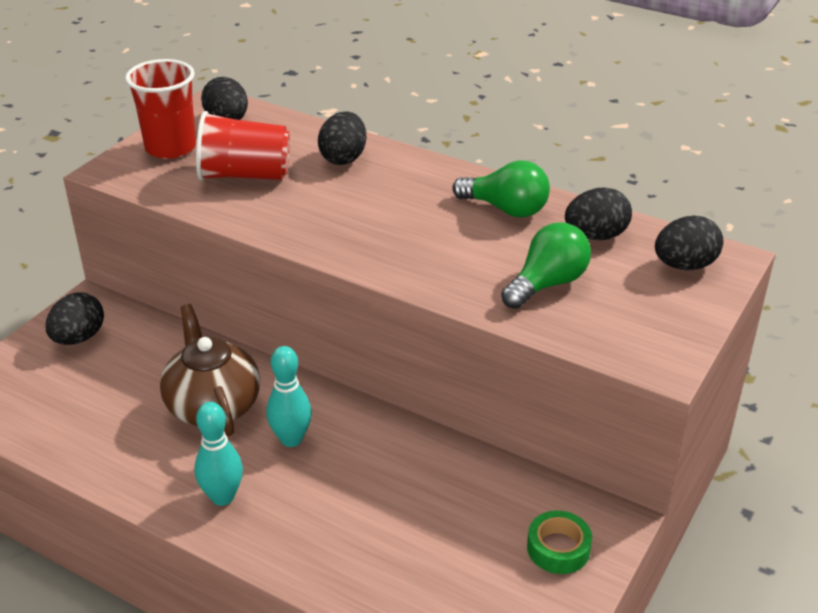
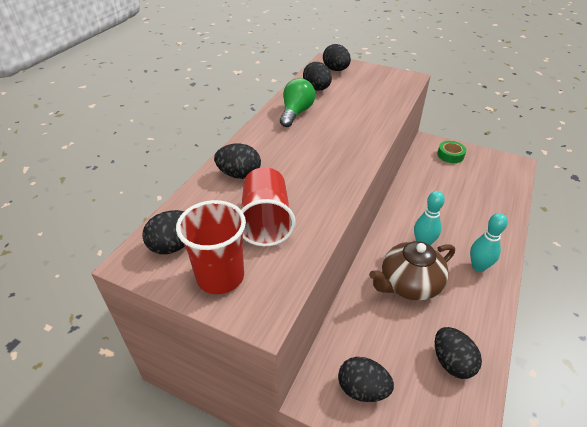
camera: 95 degrees left, 5 degrees up
green light bulb [501,222,591,309] -> none
none -> black egg [435,327,482,379]

